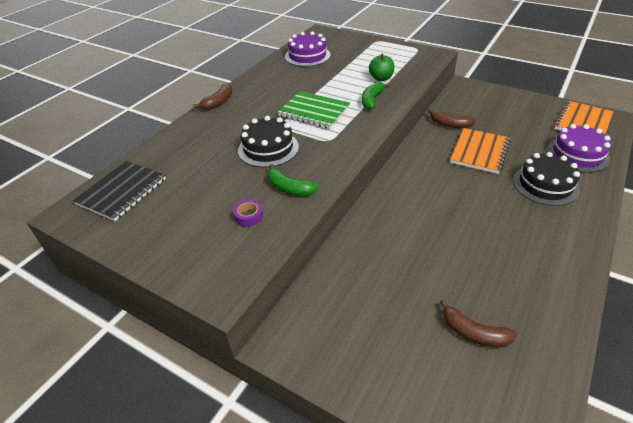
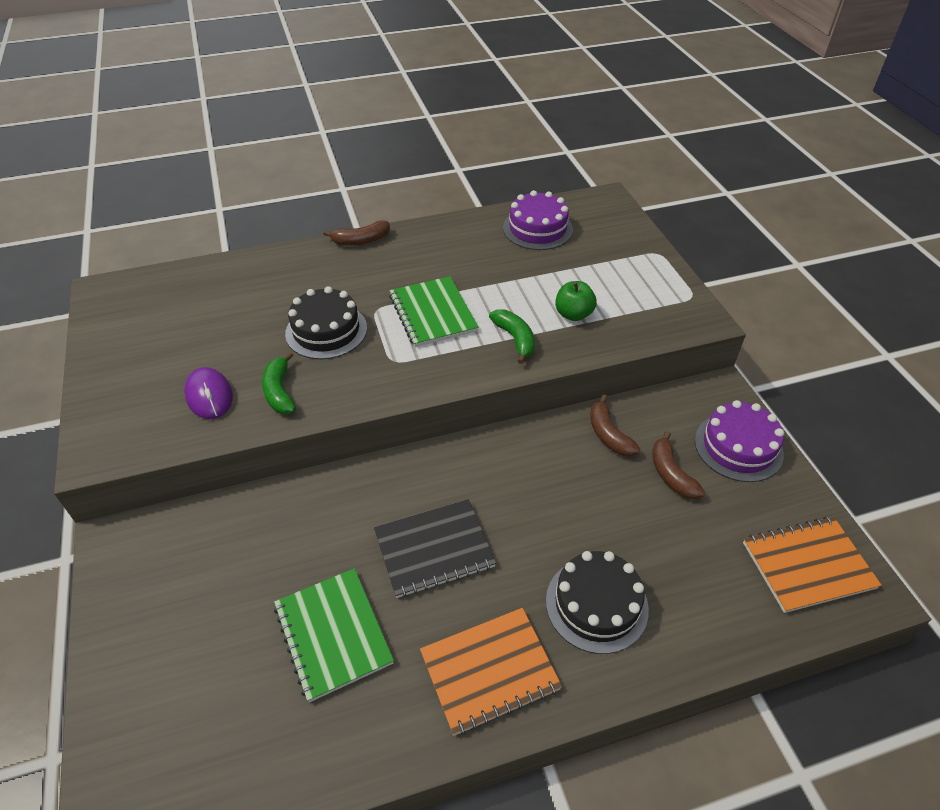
camera: 40 degrees right, 5 degrees up
black notebook [73,161,166,221] -> black notebook moved to [374,499,496,598]
purple tape [233,200,263,227] -> purple mouse [184,367,233,419]
green banana [362,82,390,110] -> green banana turned 90 degrees clockwise [489,309,535,364]
brown banana [440,299,517,347] -> brown banana moved to [652,431,705,499]
orange notebook [450,128,510,174] -> orange notebook moved to [420,608,562,736]
purple cake [547,124,611,173] -> purple cake moved to [695,400,784,482]
none -> green notebook [274,568,394,702]

